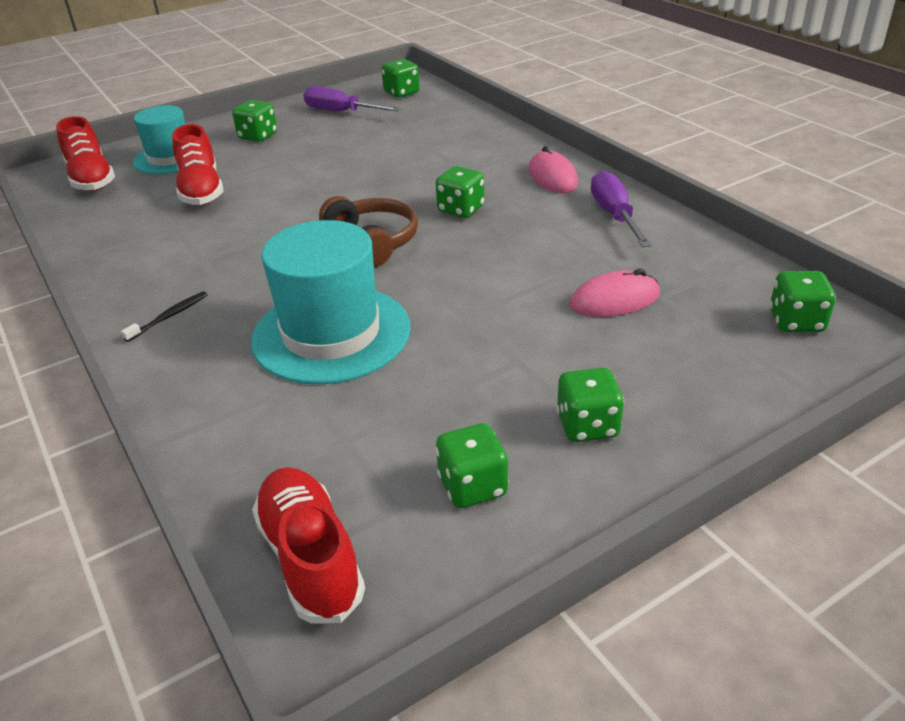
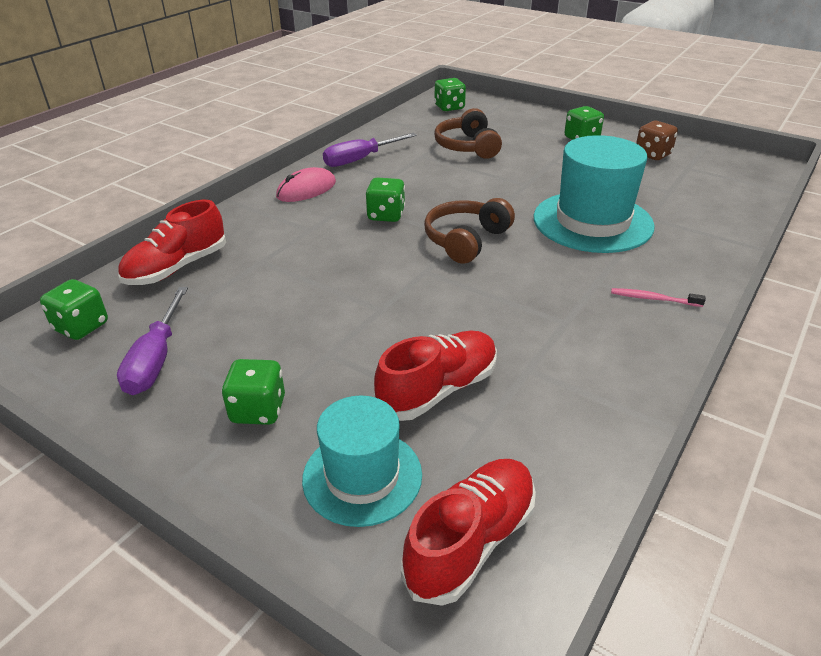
camera: 115 degrees left, 0 degrees up
black toothbrush [121,291,208,342] -> pink toothbrush [611,288,706,307]
red shoe [252,467,365,623] -> red shoe moved to [118,200,226,285]
green dice [435,423,508,508] -> brown dice [636,121,678,160]
pink mouse [569,269,660,317] -> brown headphones [434,108,502,159]

